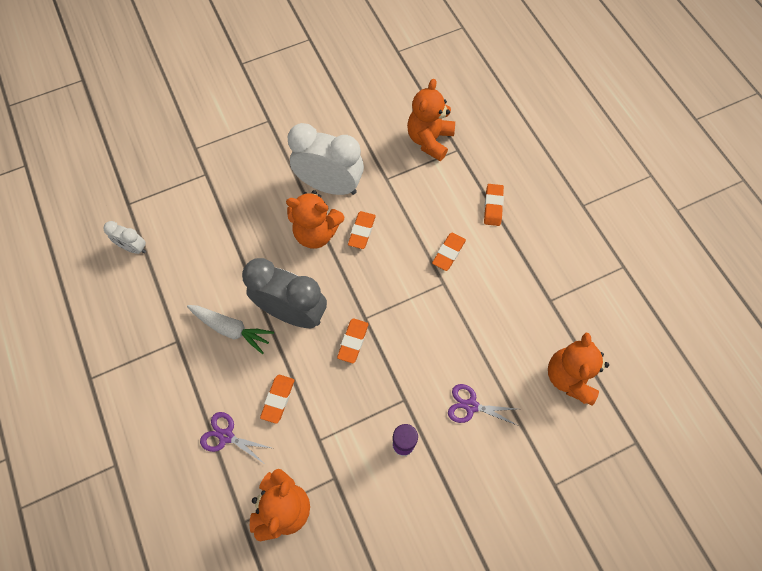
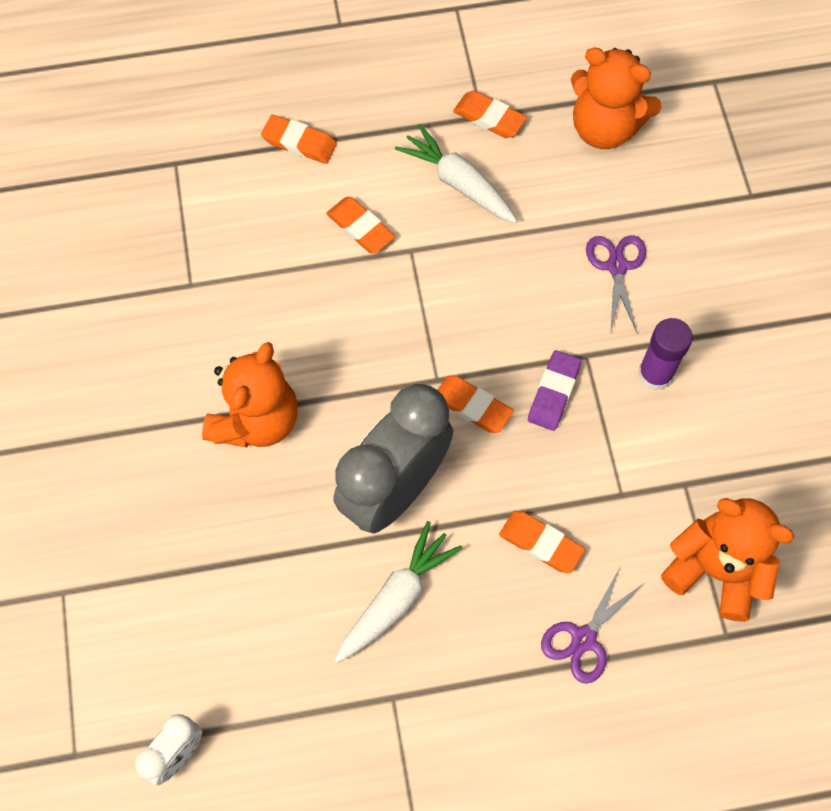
camera: 75 degrees left, 0 degrees up
white clock [288,123,364,195] -> none
orange eraser [348,211,376,249] -> orange eraser moved to [453,91,527,138]
orange teddy bear [407,79,455,161] -> none
purple scissors [448,384,517,425] -> purple scissors turned 150 degrees clockwise [586,235,646,332]
none -> white carrot [395,124,517,223]
none -> purple eraser [528,350,581,431]

